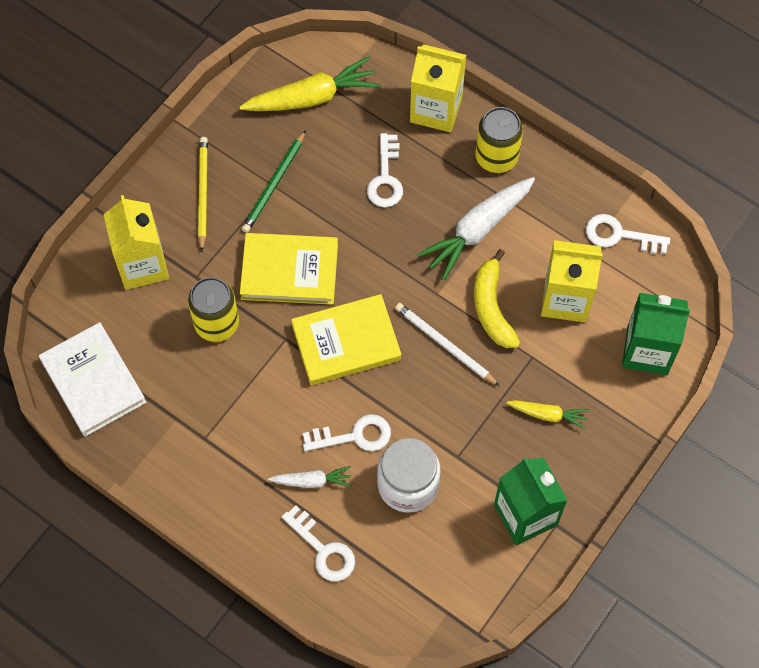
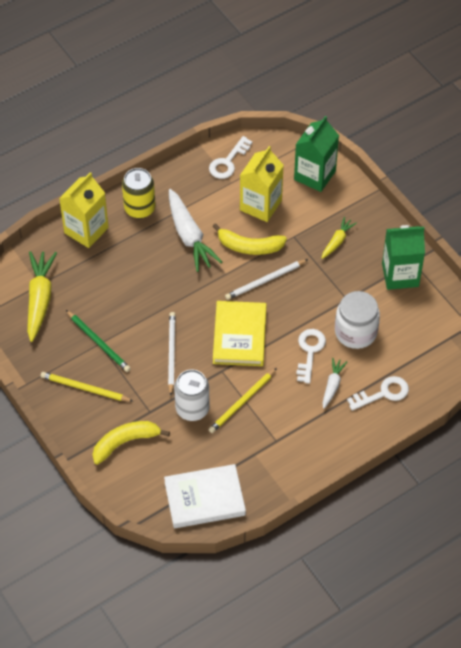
camera: 70 degrees left, 10 degrees down
yellow carton [103,195,169,290] -> yellow banana [93,421,170,465]
yellow can [188,277,239,342] -> white can [174,370,210,421]
yellow book [240,233,338,305] -> white pencil [168,312,176,395]
white key [367,133,403,207] -> none
none -> yellow pencil [209,368,277,433]

